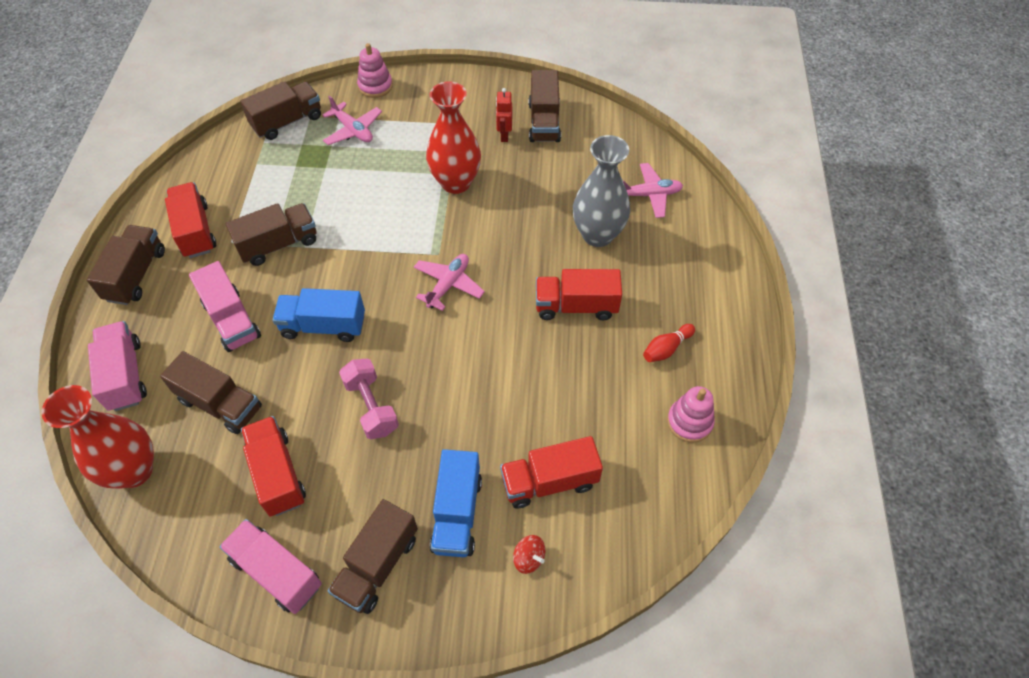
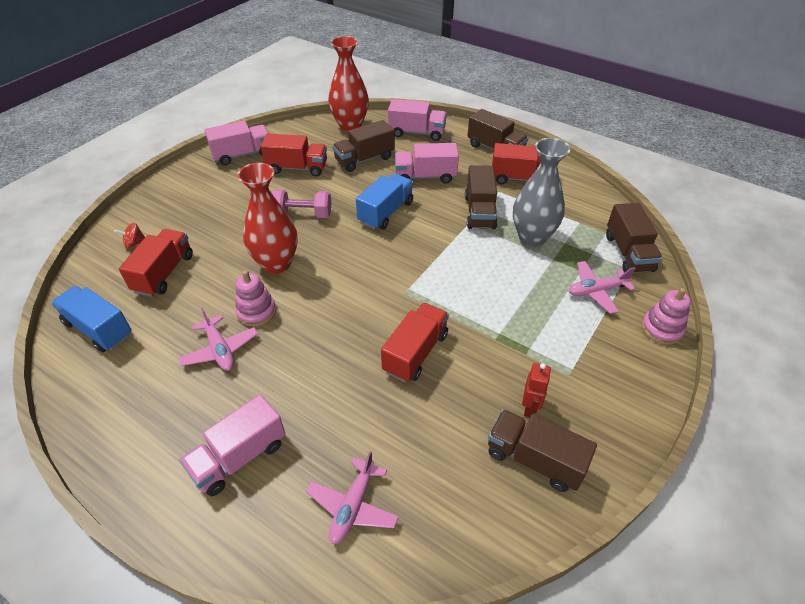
camera: 120 degrees right, 10 degrees down
brown truck [328,499,418,614] -> none
pink plane [414,254,485,311] -> pink plane moved to [178,307,258,371]
red vase [426,81,481,194] -> red vase moved to [237,163,298,274]
blue truck [430,449,482,557] -> blue truck moved to [51,286,132,352]
red robot [496,88,512,142] -> red robot turned 75 degrees clockwise [522,363,551,417]
red truck [536,269,622,320] -> red truck moved to [381,303,449,383]
grey vase [573,135,630,247] -> grey vase moved to [513,138,571,247]
red bowling pin [643,324,695,362] -> none
pink stacking toy [667,386,715,443] -> pink stacking toy moved to [235,270,276,327]
none -> pink truck [180,394,286,496]

